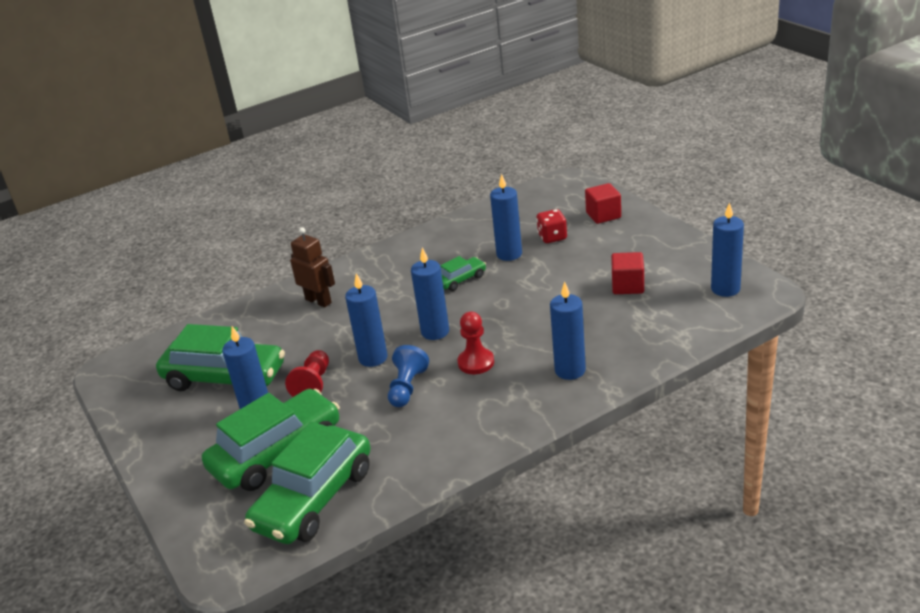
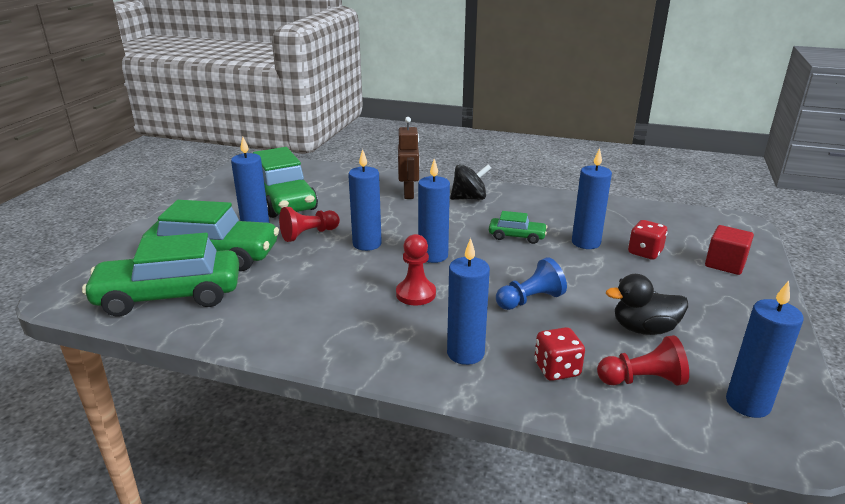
camera: 45 degrees right, 5 degrees down
blue pawn [388,345,429,407] -> blue pawn moved to [496,257,567,310]
red cube [611,252,644,294] -> black duck [606,274,688,335]
none -> black spinning top [450,164,491,200]
none -> red dice [534,327,585,381]
none -> red pawn [597,335,689,386]

